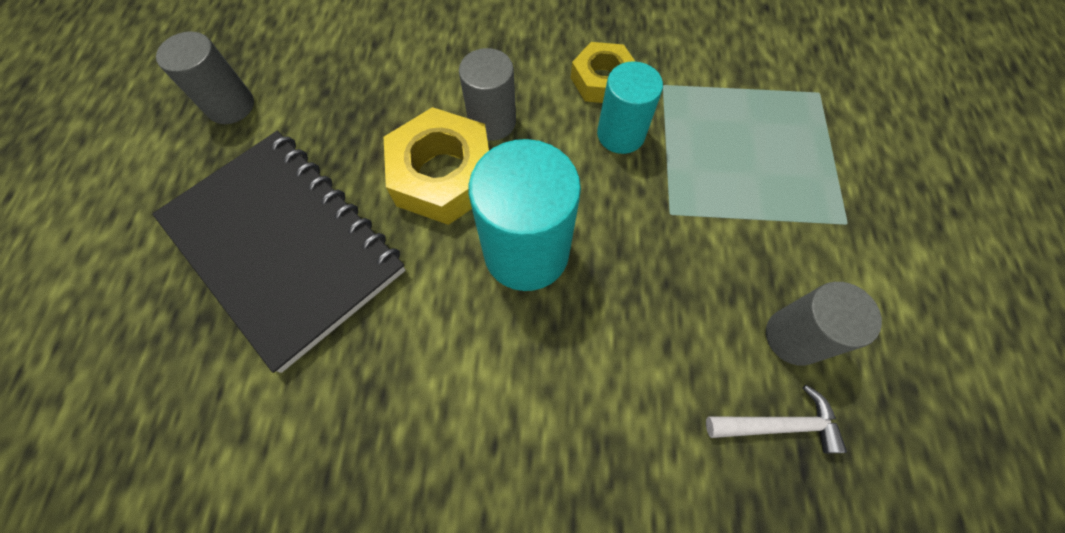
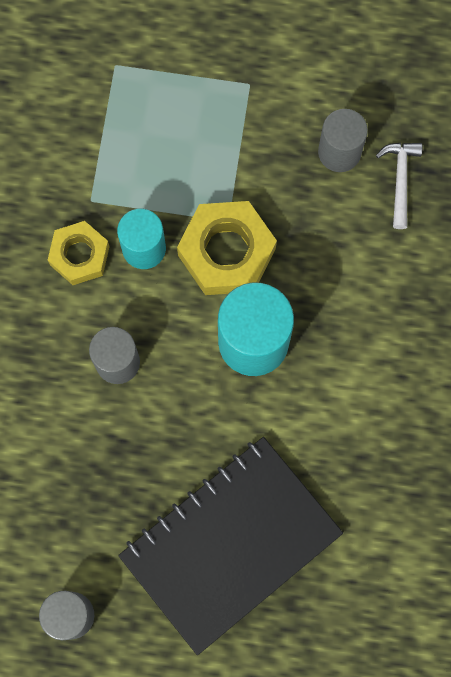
camera: 85 degrees left, 10 degrees up
yellow nut [384,107,489,225] -> yellow nut moved to [177,201,277,295]

